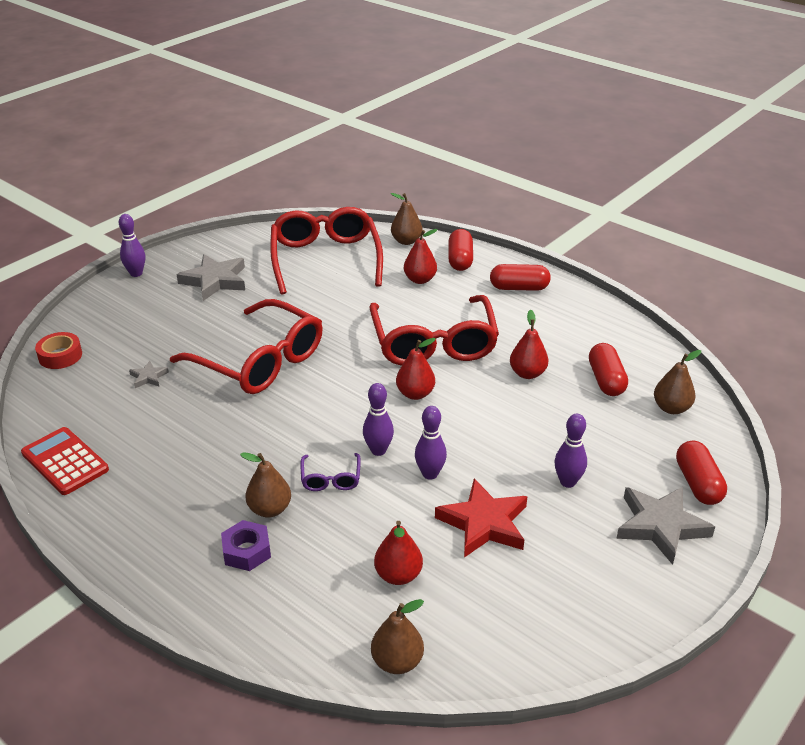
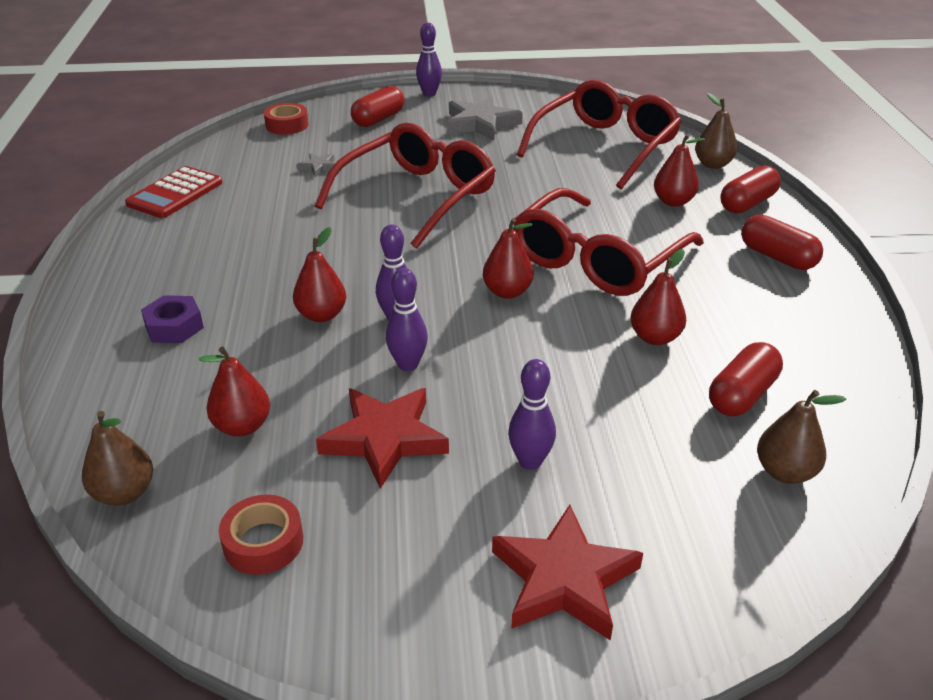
camera: 45 degrees right, 0 degrees up
red calculator [21,427,109,495] -> red calculator turned 150 degrees counterclockwise [125,166,222,218]
red glasses [170,299,323,394] -> red glasses turned 135 degrees counterclockwise [315,123,496,249]
brown pear [240,452,291,518] -> none
purple glasses [300,453,361,491] -> red pear [293,227,346,322]
grey star [616,487,715,565] -> red star [492,505,643,641]
red capsule [676,441,727,505] -> red capsule moved to [351,86,404,127]
none -> red tape [219,494,303,575]

